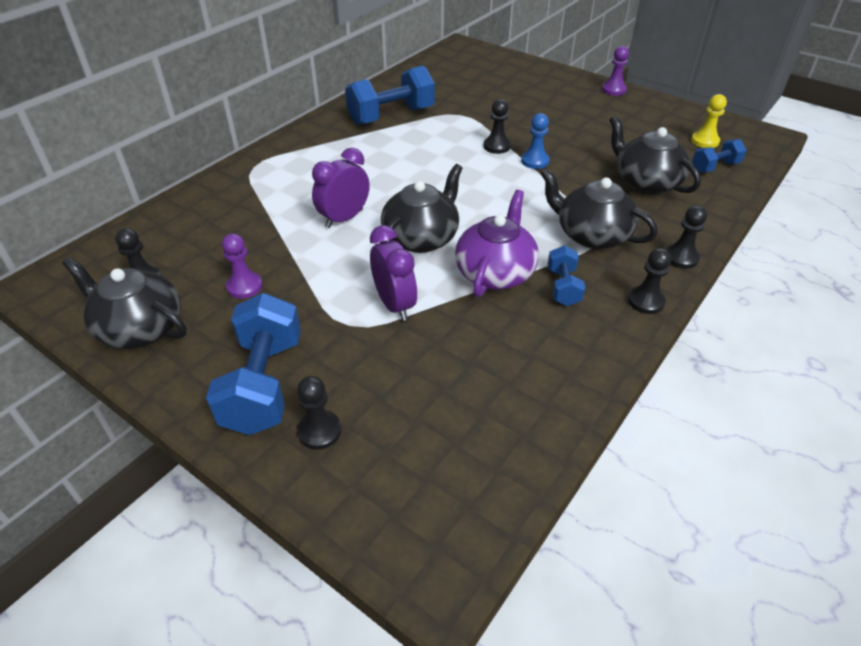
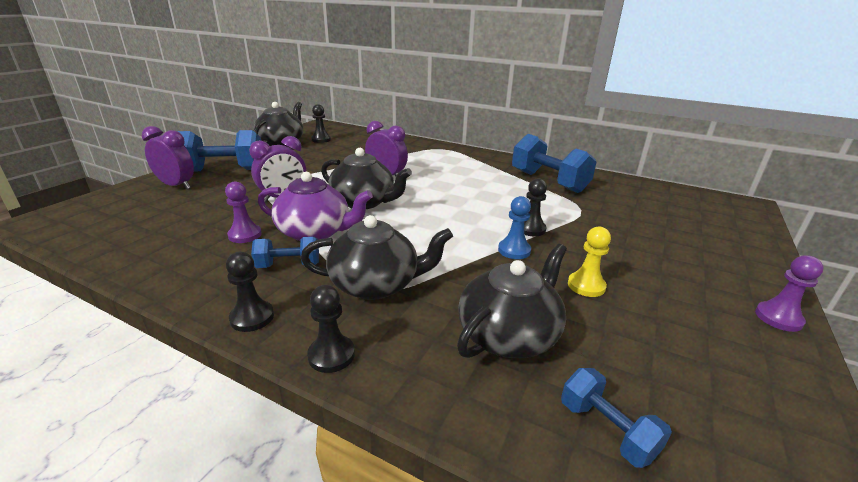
camera: 80 degrees right, 15 degrees down
purple pawn [222,233,262,299] -> purple pawn moved to [225,181,262,243]
black pawn [297,376,341,450] -> purple clock [142,126,194,189]
black teapot [540,168,658,249] -> black teapot turned 60 degrees clockwise [301,215,453,300]
yellow pawn [691,94,727,148] -> yellow pawn moved to [568,227,611,297]

